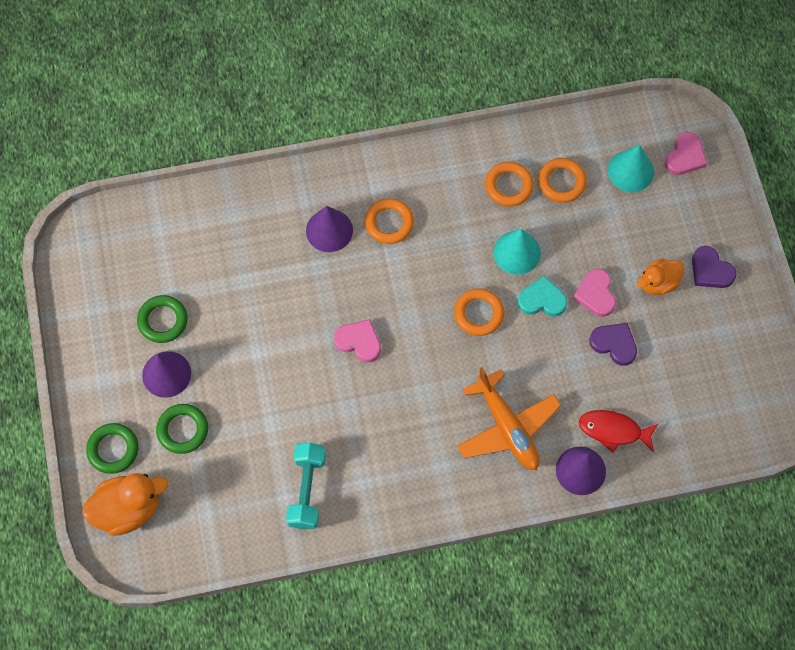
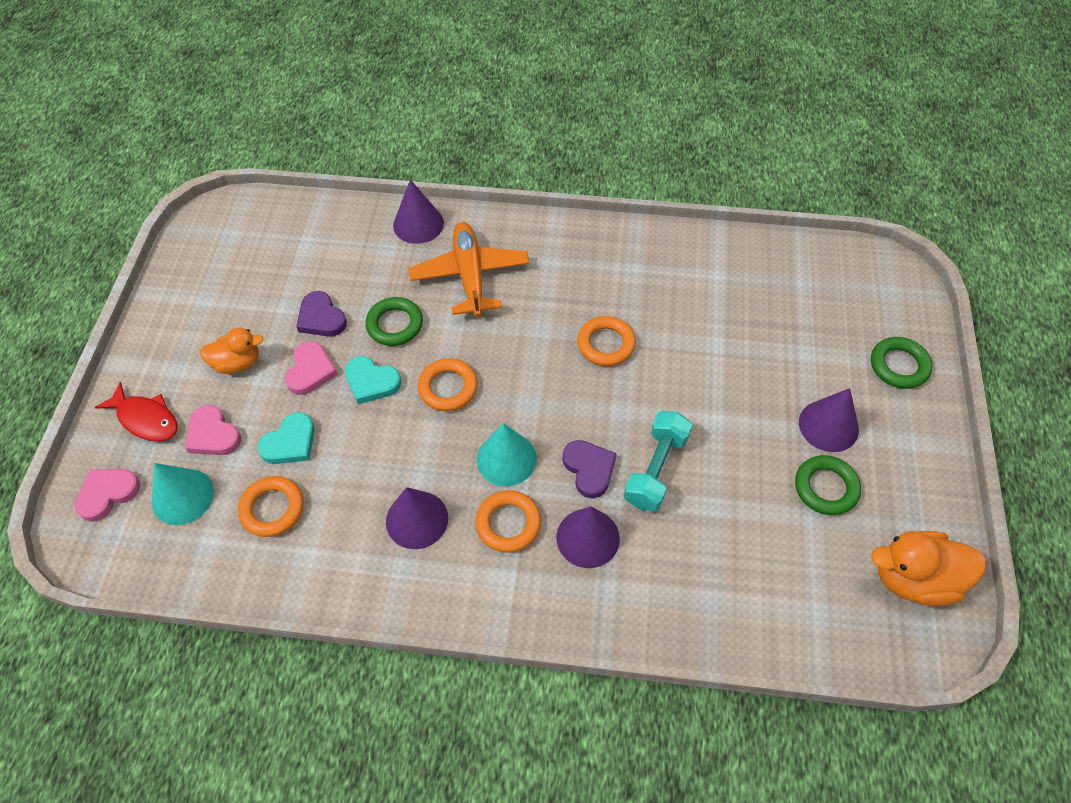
camera: 160 degrees left, 10 degrees down
orange duck [82,473,168,536] -> orange duck moved to [871,531,986,606]
green ring [156,404,208,454] -> green ring moved to [365,297,423,346]
turquoise dumbbell [286,443,326,530] -> turquoise dumbbell moved to [624,411,692,512]
pink heart [334,319,381,363] -> pink heart moved to [185,405,241,455]
orange ring [485,162,534,207] -> orange ring moved to [577,316,636,366]
turquoise cone [493,229,541,275] -> turquoise cone moved to [477,423,537,486]
red fish [579,410,659,452] -> red fish moved to [95,382,177,441]
purple heart [692,246,737,288] -> purple heart moved to [563,440,617,498]
none -> turquoise heart [257,412,315,464]
none -> purple cone [386,487,448,549]

